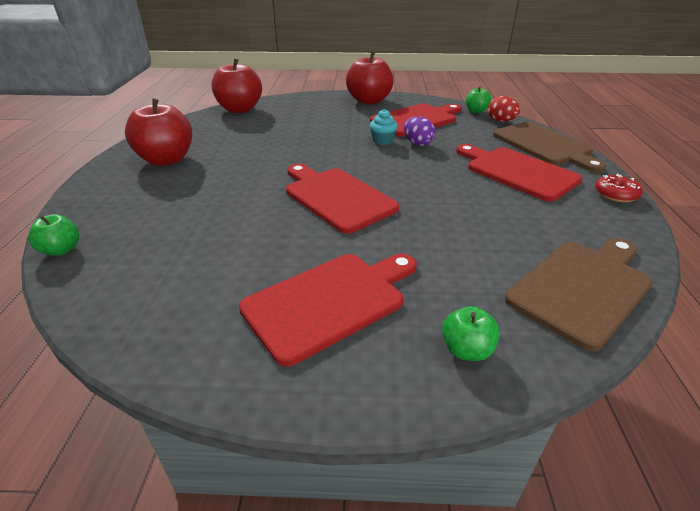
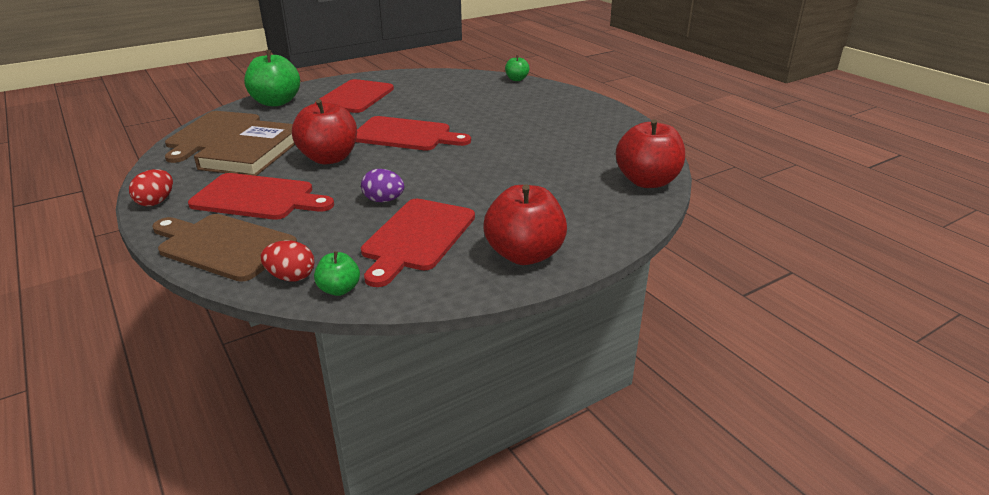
camera: 145 degrees right, 5 degrees down
red apple [125,98,192,166] -> red apple moved to [292,99,357,164]
turquoise cupcake [370,109,398,145] -> none
green apple [442,306,500,361] -> green apple [244,50,300,106], size x1.98
red donut [595,173,643,202] -> red egg [129,169,173,206]
none -> brown book [194,119,295,176]

